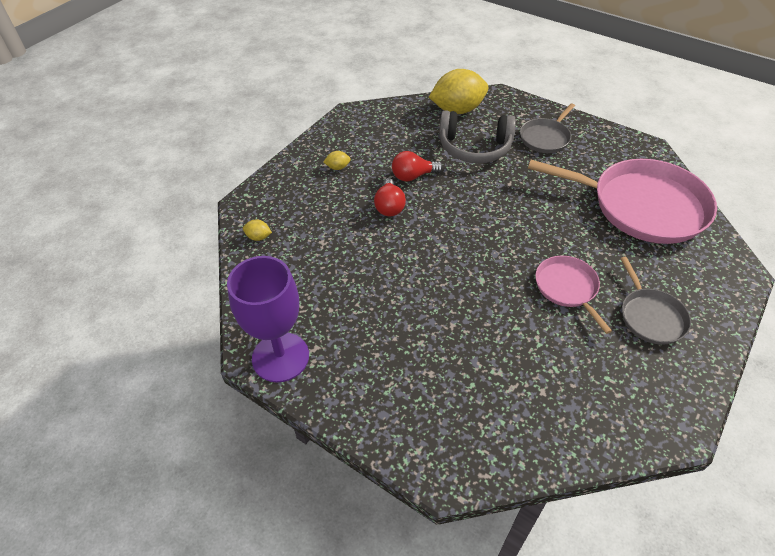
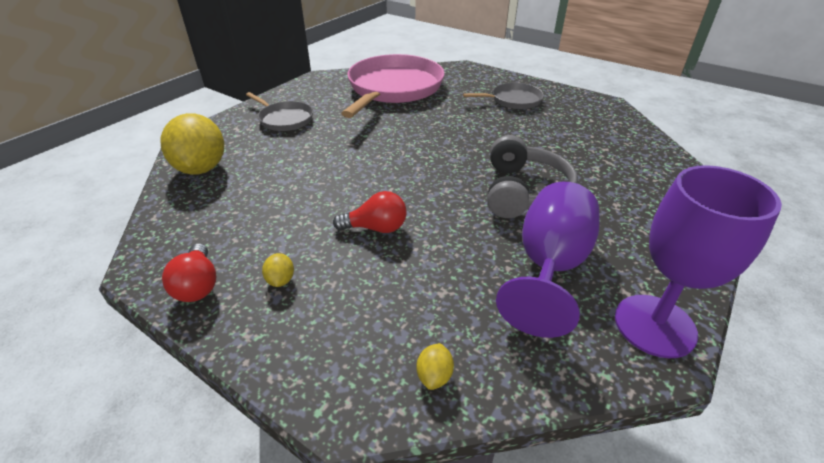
camera: 90 degrees left, 10 degrees down
red light bulb [392,151,443,182] -> red light bulb moved to [162,243,217,302]
grey headphones [439,110,516,163] -> grey headphones moved to [487,135,578,218]
pink pan [535,255,612,334] -> none
none -> purple goblet [496,182,599,338]

